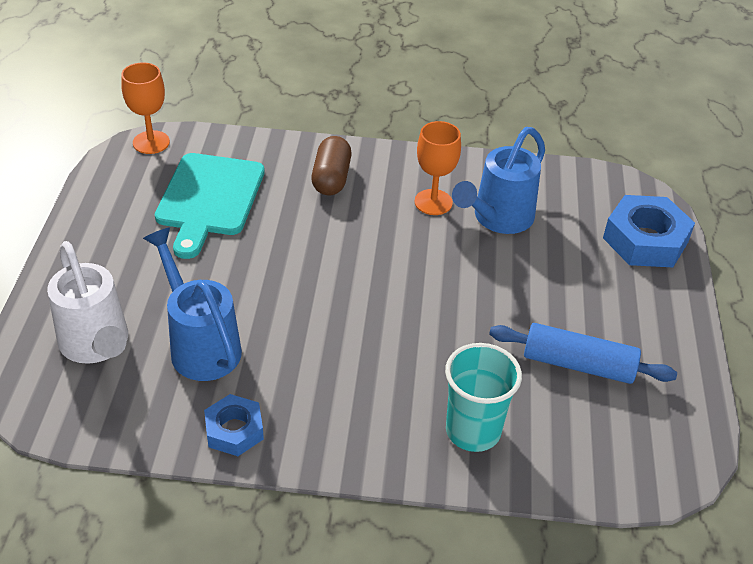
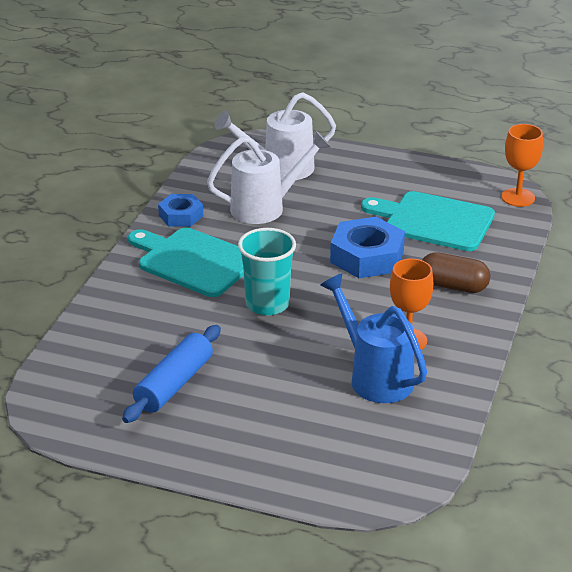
camera: 105 degrees right, 10 degrees down
blue watering can [143,227,242,381] -> white watering can [207,131,331,224]
turquoise cup [445,343,522,452] -> turquoise cup moved to [238,228,296,315]
blue nut [603,195,695,267] -> blue nut moved to [330,217,405,278]
none -> turquoise cutting board [128,227,244,297]

